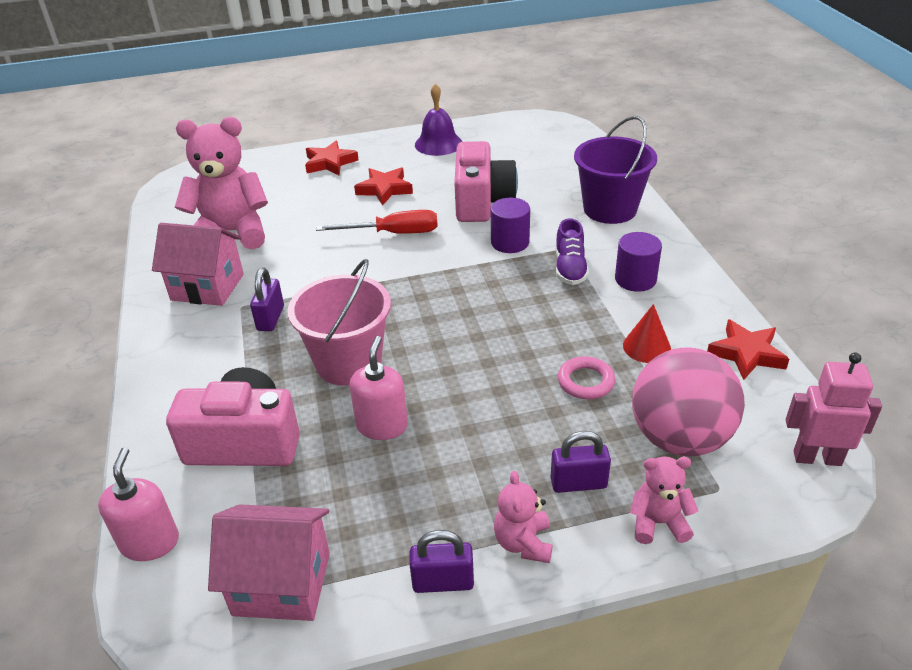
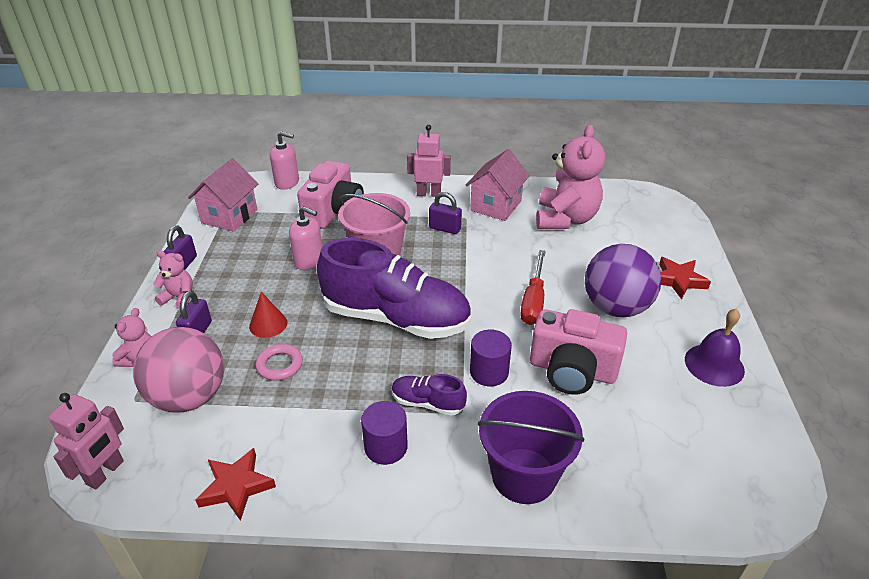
camera: 105 degrees right, 0 degrees up
red star [354,167,413,206] -> purple ball [585,244,661,317]
red cone [623,304,671,363] -> red cone moved to [249,292,287,338]
none -> purple shoe [317,238,471,339]
none -> pink robot [407,125,451,197]

